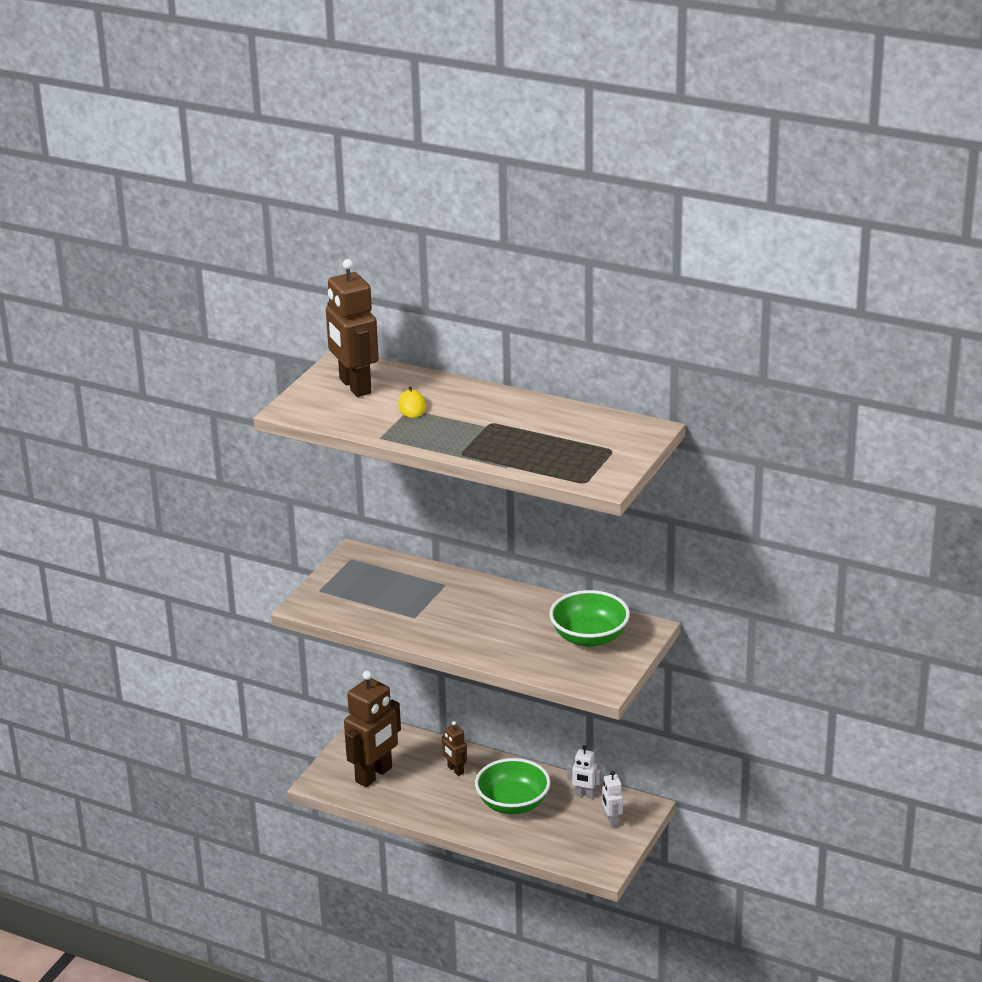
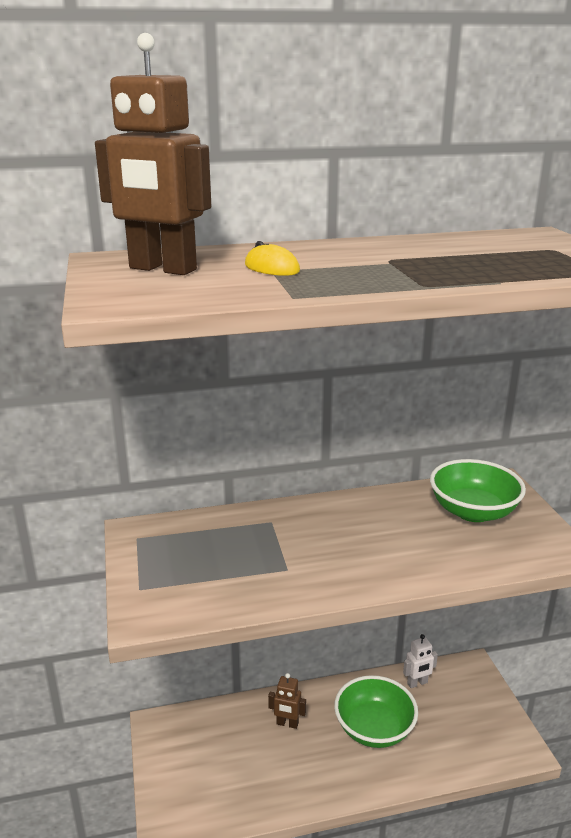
camera: 40 degrees left, 5 degrees down
brown robot [344,670,401,787] -> none
white robot [602,771,623,827] -> none

